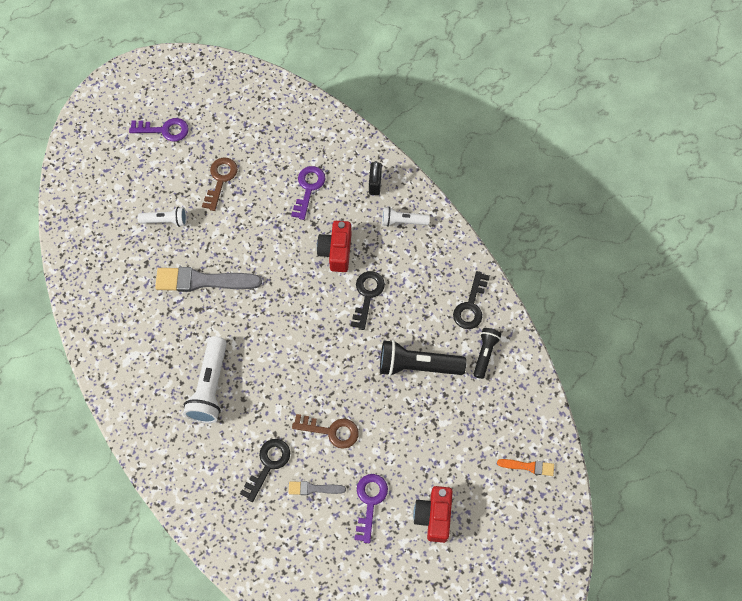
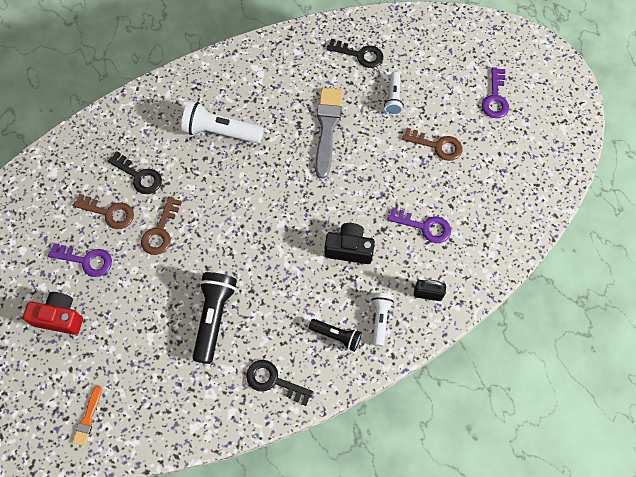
camera: 95 degrees right, 0 degrees up
grey brush [289,481,346,495] -> brown key [73,194,134,229]
red camera [317,221,351,272] -> black camera [324,223,375,264]
black key [351,271,385,330] -> black key moved to [327,39,383,68]
black flashlight [474,328,501,379] -> black flashlight moved to [309,319,362,352]

